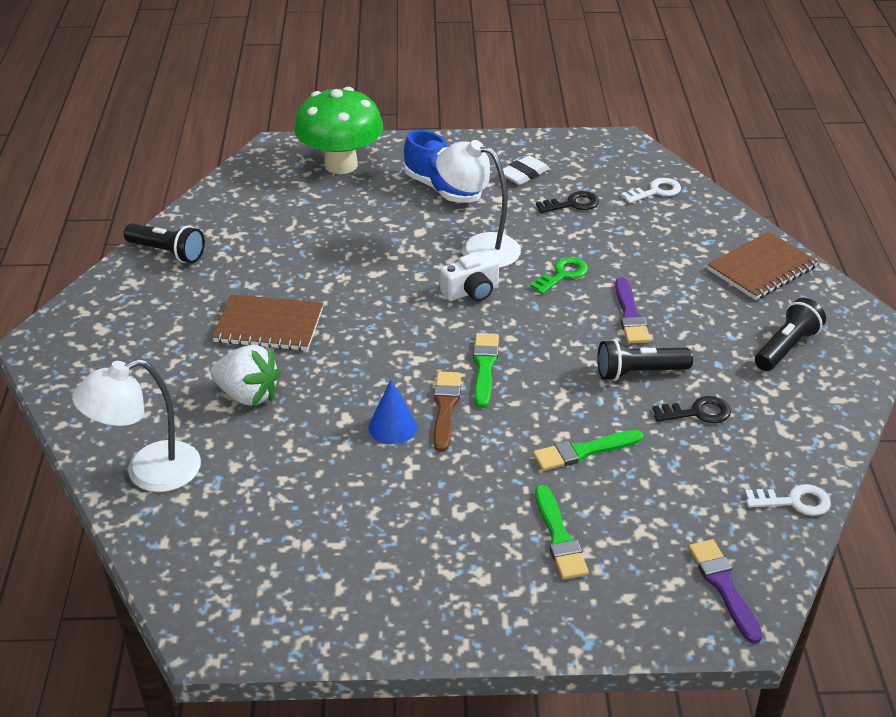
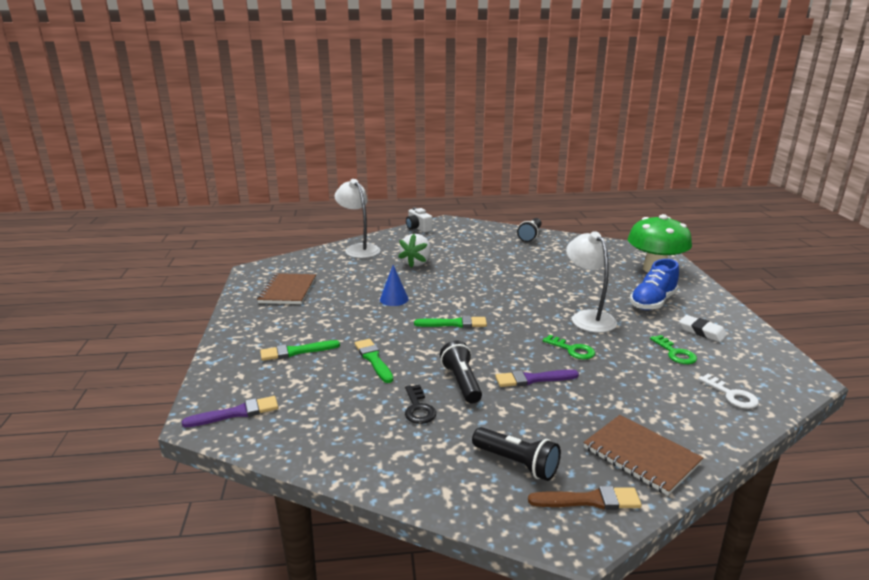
camera: 85 degrees right, 15 degrees down
brown notebook [212,294,323,351] -> brown notebook moved to [257,273,316,304]
brown brush [434,371,461,452] -> brown brush moved to [528,486,642,510]
white lamp [436,140,521,268] -> white lamp turned 45 degrees counterclockwise [566,231,617,332]
white camera [440,252,499,301] -> white camera moved to [406,207,433,233]
black key [536,191,599,213] -> green key [650,335,697,364]
white key [745,484,831,516] -> none

